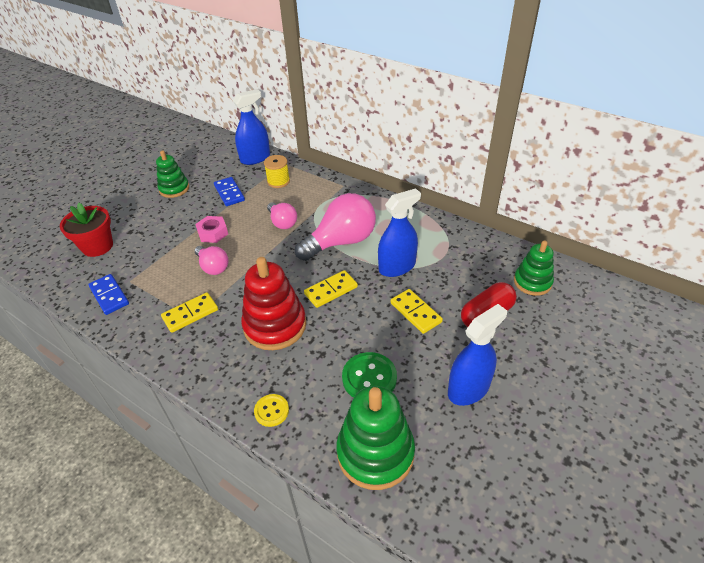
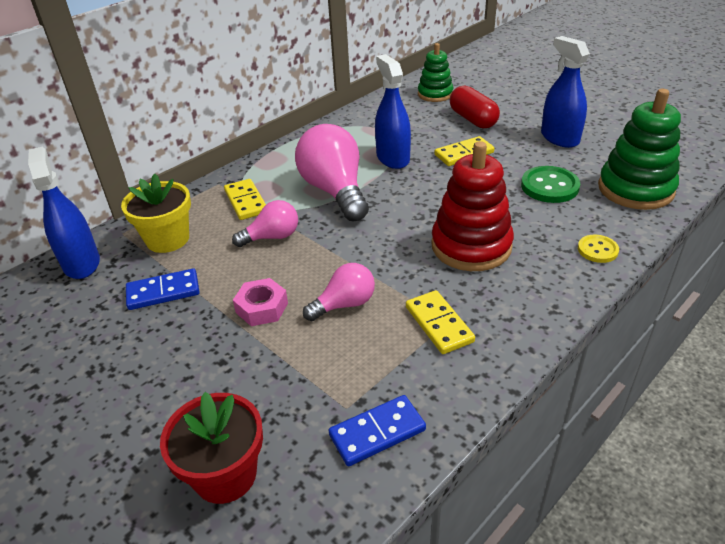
camera: 80 degrees left, 5 degrees down
green stacking toy [156,151,189,198] -> none
yellow spool [264,155,290,188] -> yellow flower pot [121,174,191,253]
yellow domino [304,270,358,308] -> yellow domino moved to [224,179,266,220]

